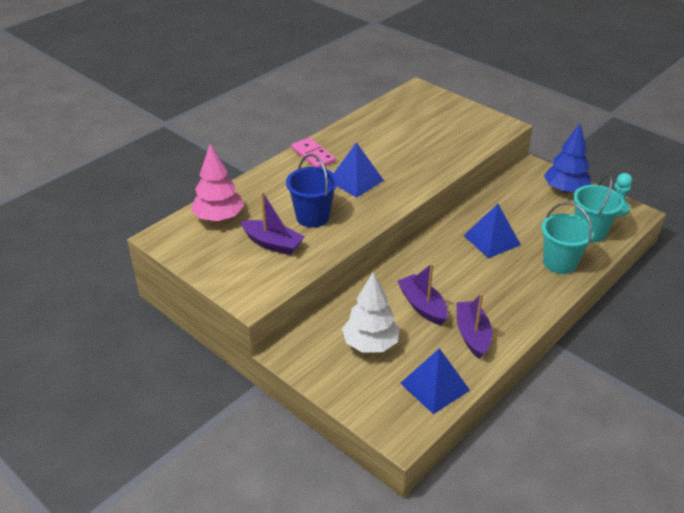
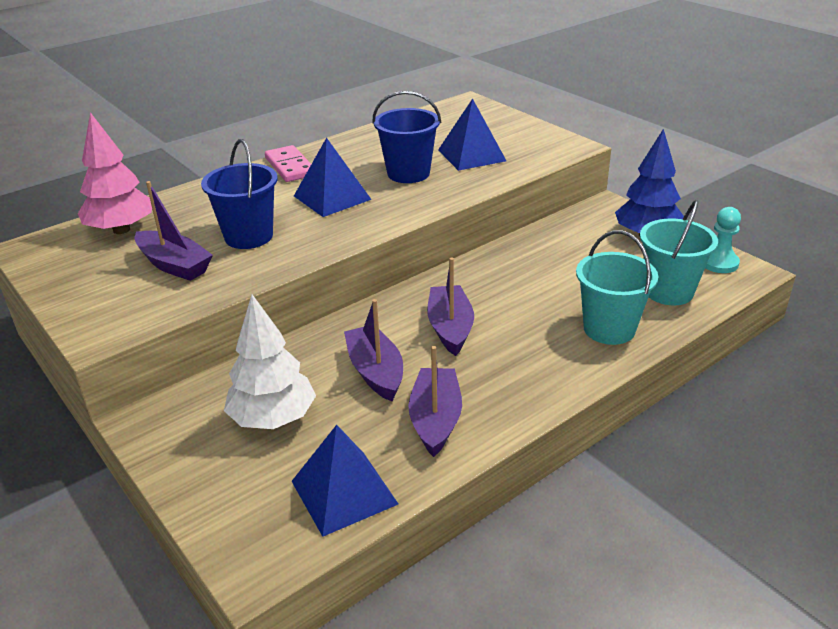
camera: 10 degrees right, 5 degrees down
blue pyramid [464,204,521,258] -> blue pyramid moved to [438,99,506,171]
none -> blue bucket [372,91,441,183]
none -> purple boat [427,258,474,356]

